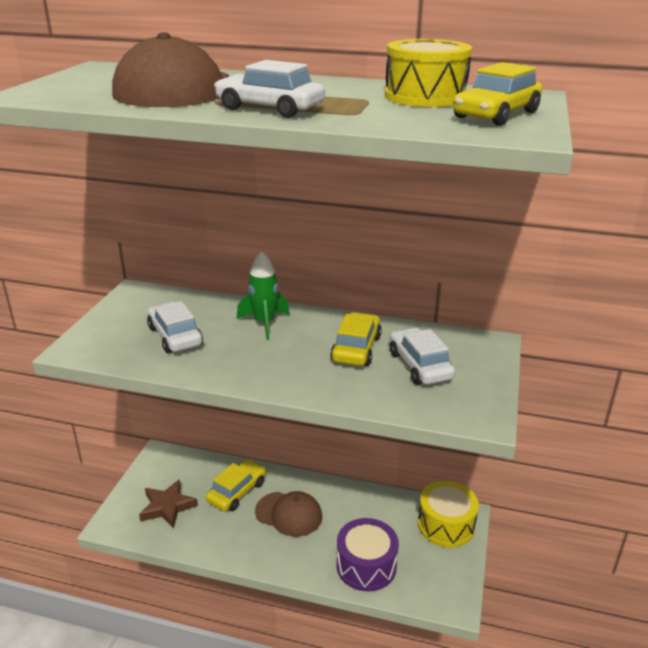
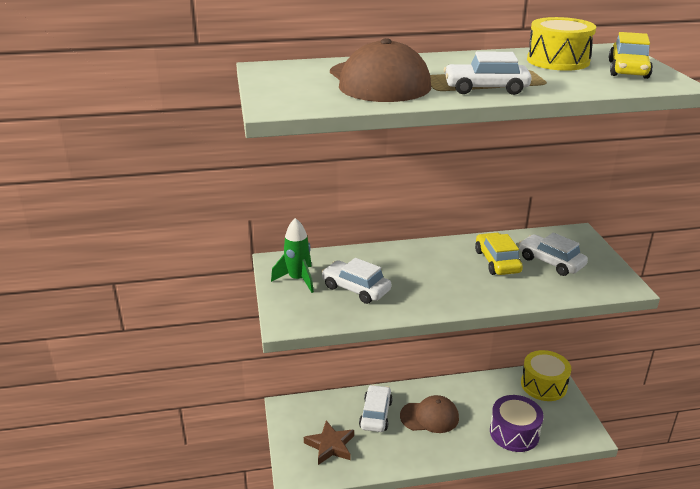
camera: 25 degrees left, 0 degrees up
yellow car [206,459,266,511] -> white car [359,385,393,432]
green rocket [237,251,290,340] -> green rocket moved to [271,218,314,293]

